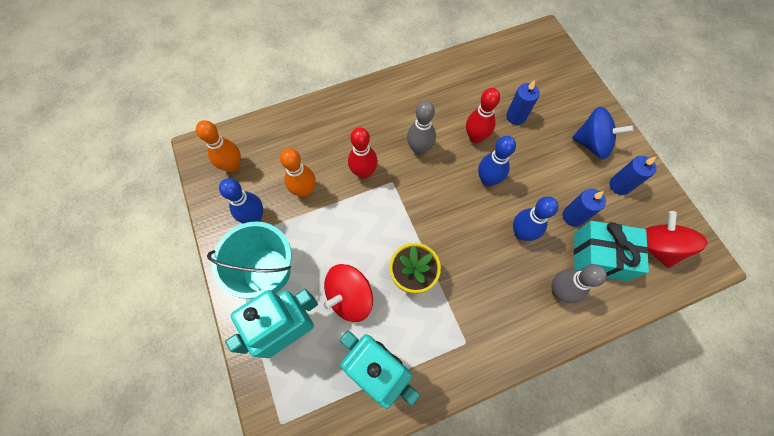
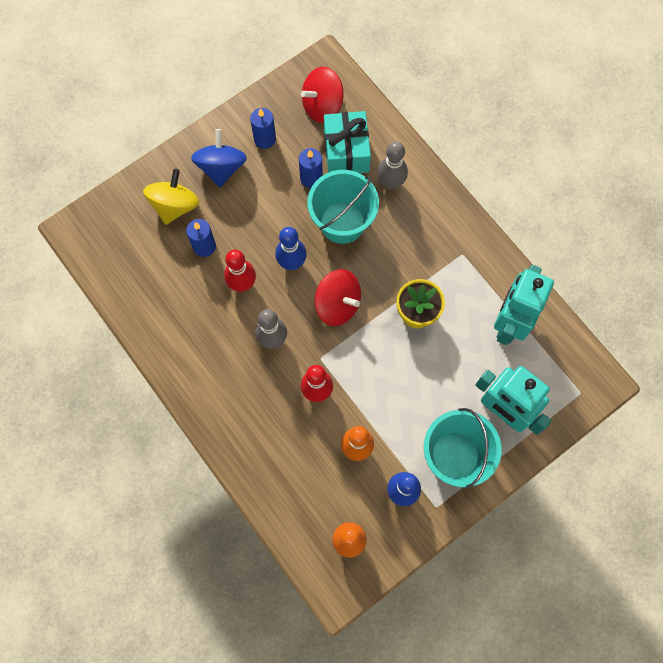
camera: 105 degrees left, 5 degrees up
red spinning top [324,264,373,322] -> red spinning top moved to [315,269,361,326]
blue bowling pin [513,197,558,241] -> turquoise bucket [308,170,379,244]
none -> yellow spinning top [143,169,199,225]

